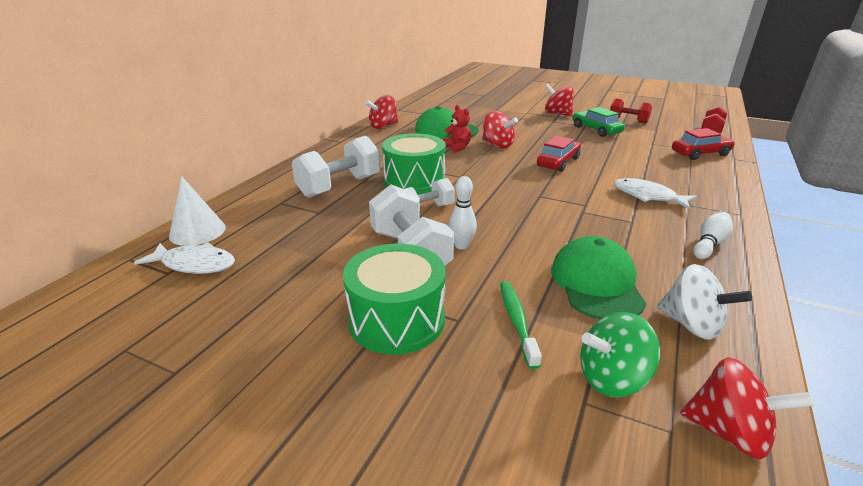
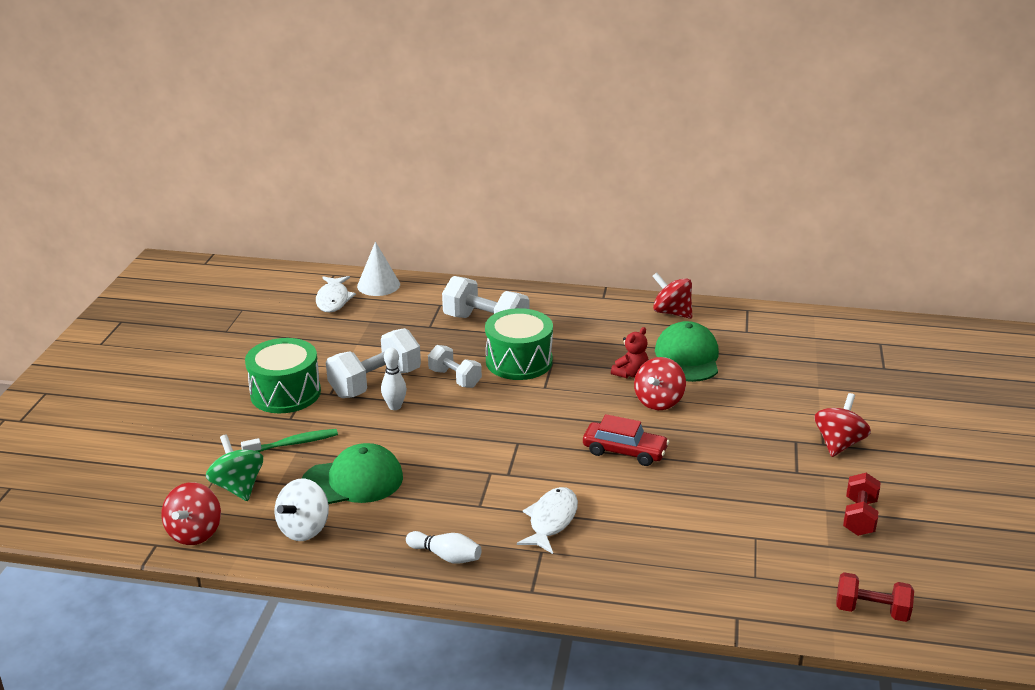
camera: 75 degrees right, 0 degrees up
green car [572,107,625,137] -> none
red car [672,128,735,160] -> none

